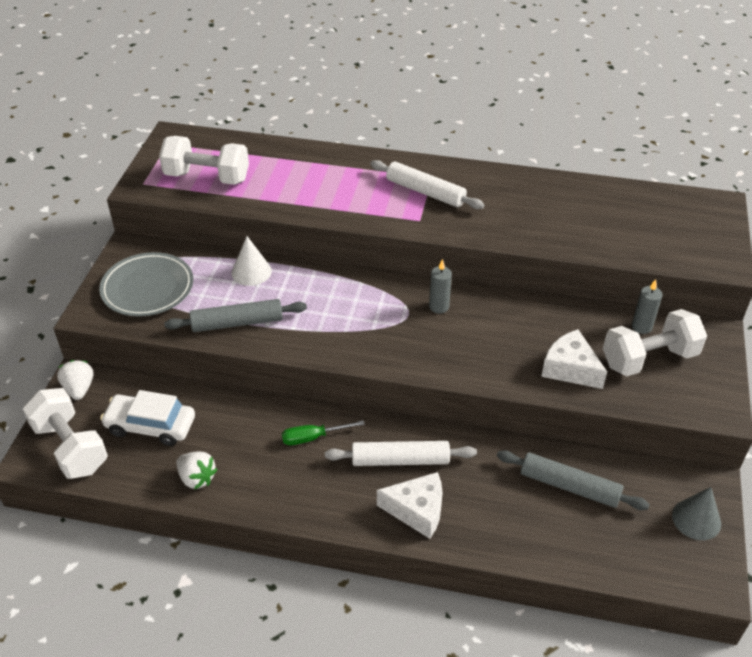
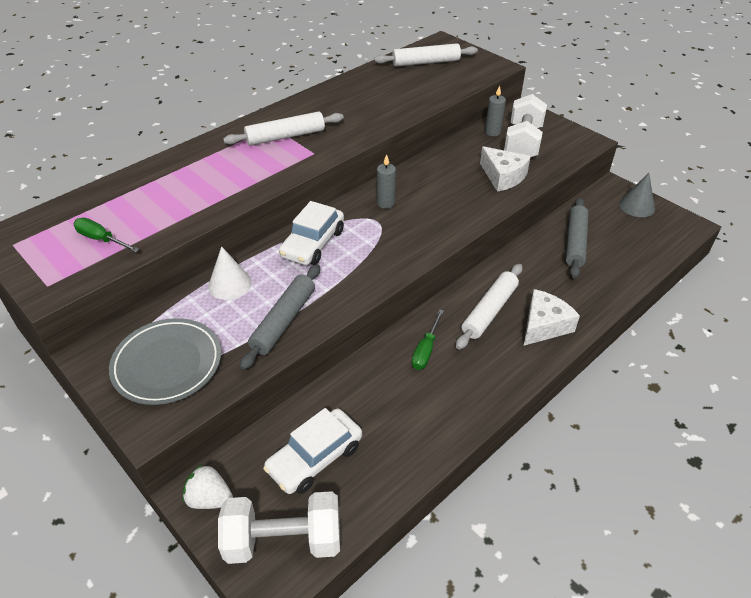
camera: 55 degrees left, 0 degrees up
white dumbbell [159,136,249,185] -> green screwdriver [73,218,139,252]
white strawberry [176,451,218,490] -> none
grey rolling pin [497,450,650,510] -> grey rolling pin turned 45 degrees counterclockwise [565,198,589,278]
white cheese [541,329,607,389] -> white cheese turned 120 degrees counterclockwise [480,146,531,192]
none -> white car [279,201,344,265]
none -> white rolling pin [374,43,478,67]

